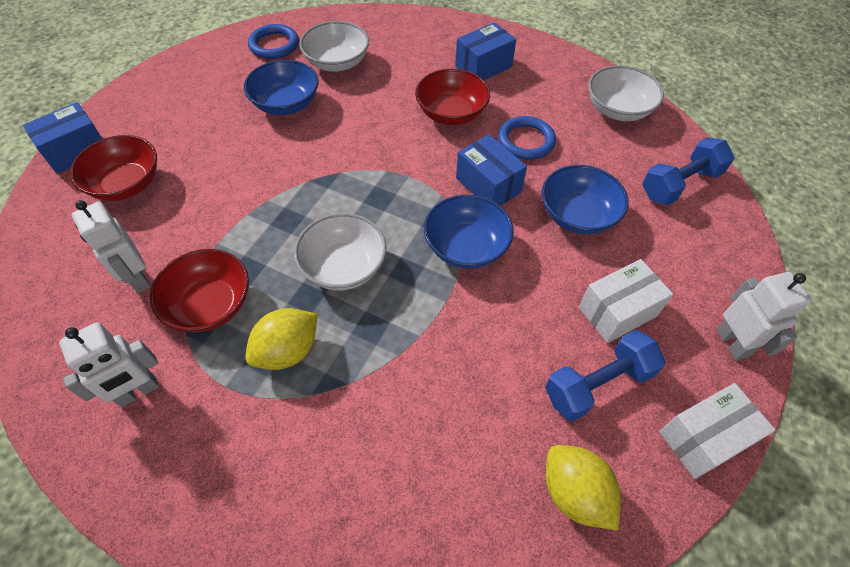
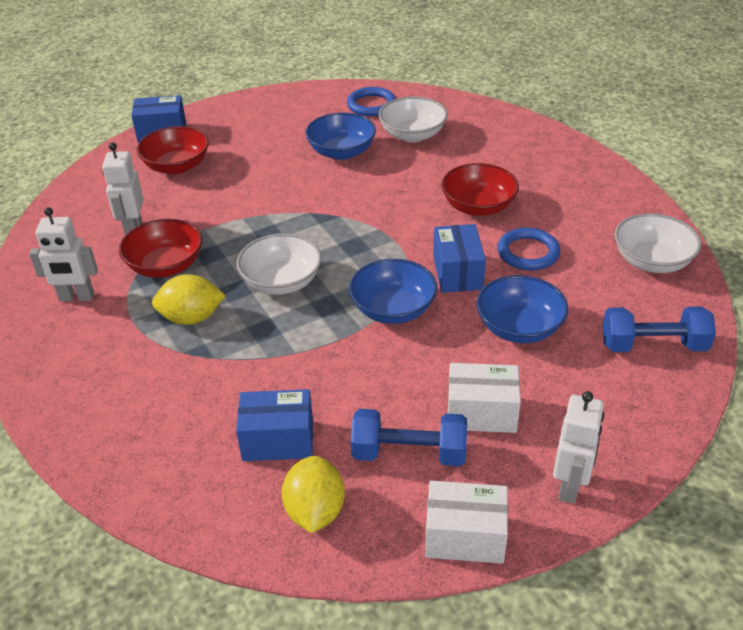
camera: 35 degrees right, 15 degrees down
blue box [455,22,516,80] -> blue box moved to [236,389,313,461]

